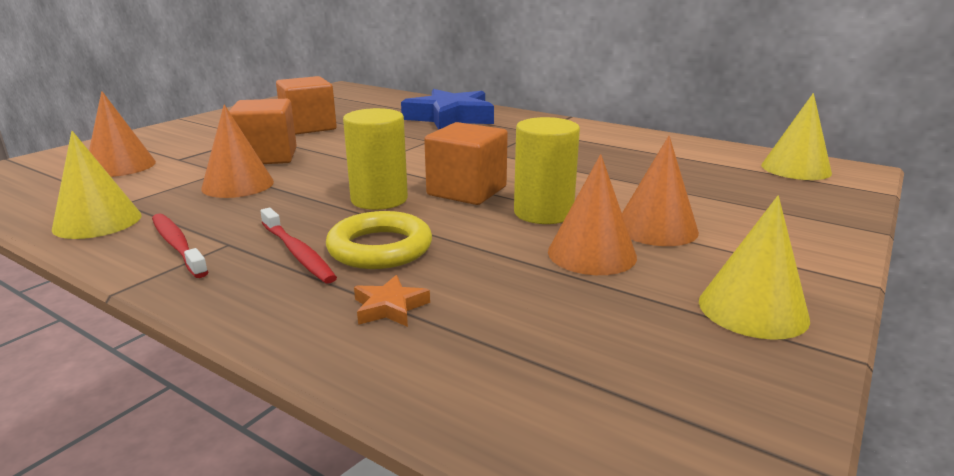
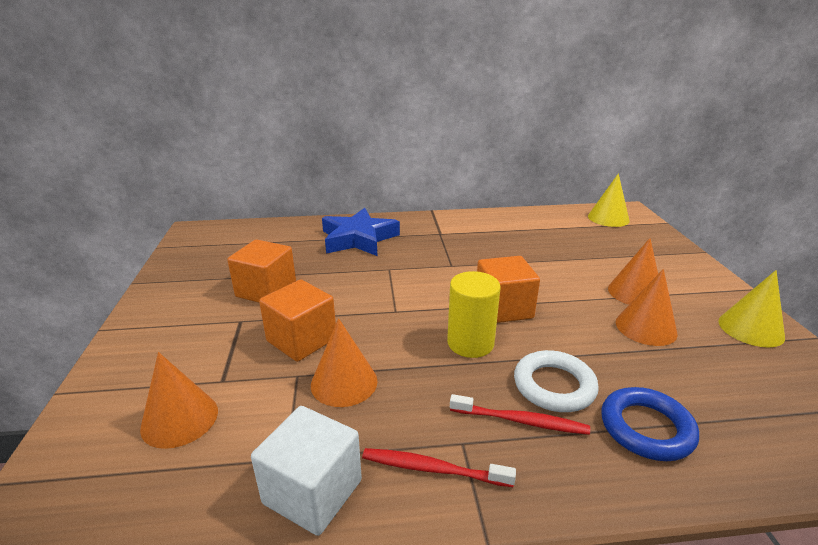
camera: 40 degrees left, 5 degrees up
yellow cone [52,131,142,239] -> white cube [251,406,362,536]
yellow ring [326,211,432,269] -> white ring [514,350,599,412]
orange star [354,275,430,327] -> blue ring [601,387,699,461]
yellow cylinder [514,117,580,224] -> none

